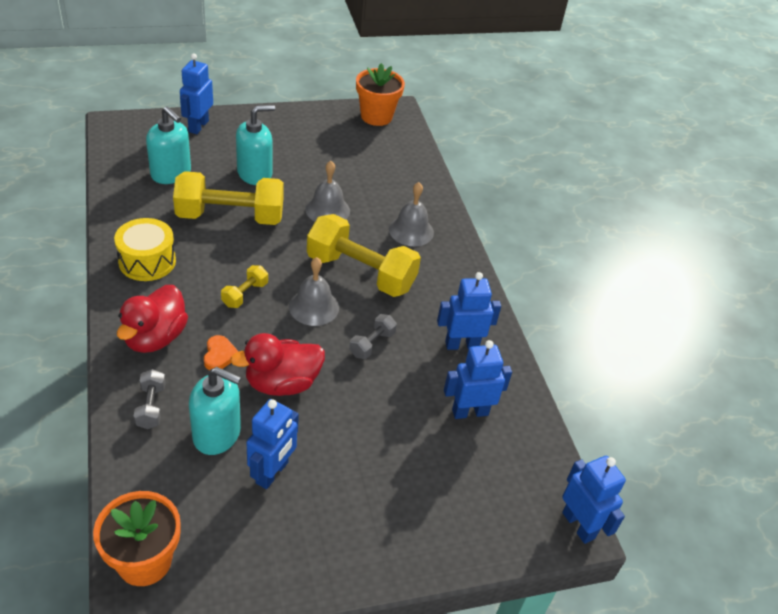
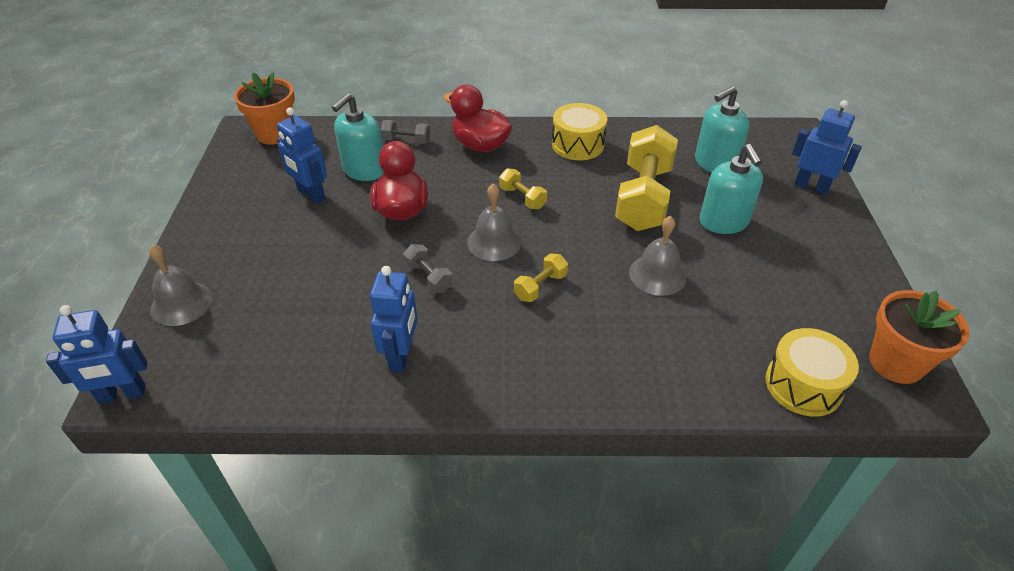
camera: 110 degrees right, 0 degrees up
orange heart [204,335,239,370] -> none
yellow dumbbell [307,214,421,297] -> yellow dumbbell [514,254,568,302], size x0.45
grey bell [389,182,434,246] -> grey bell moved to [149,244,212,326]
blue robot [444,340,512,419] -> none
none -> yellow drum [765,328,859,417]

